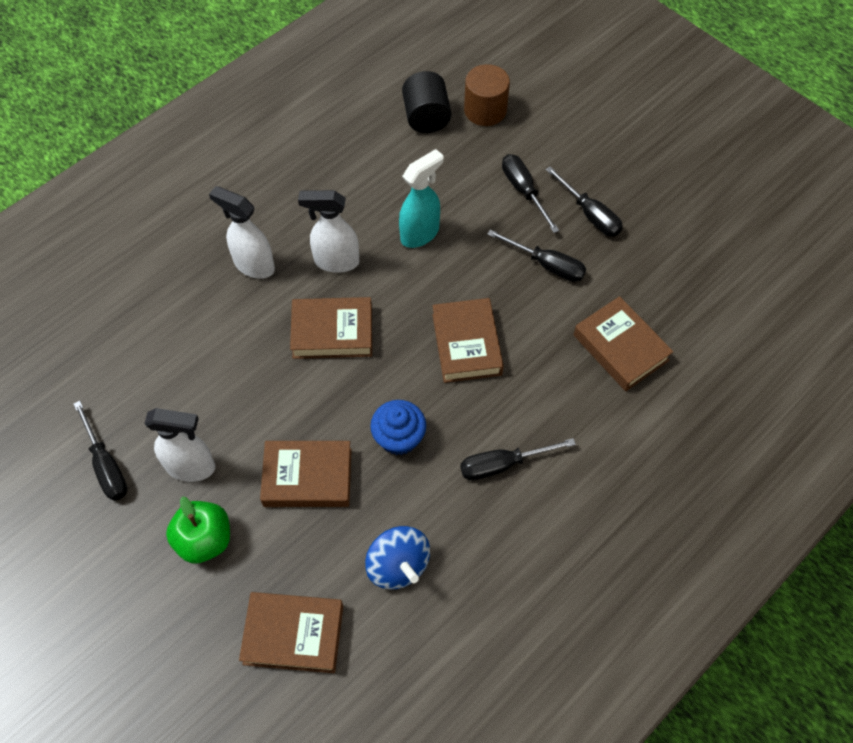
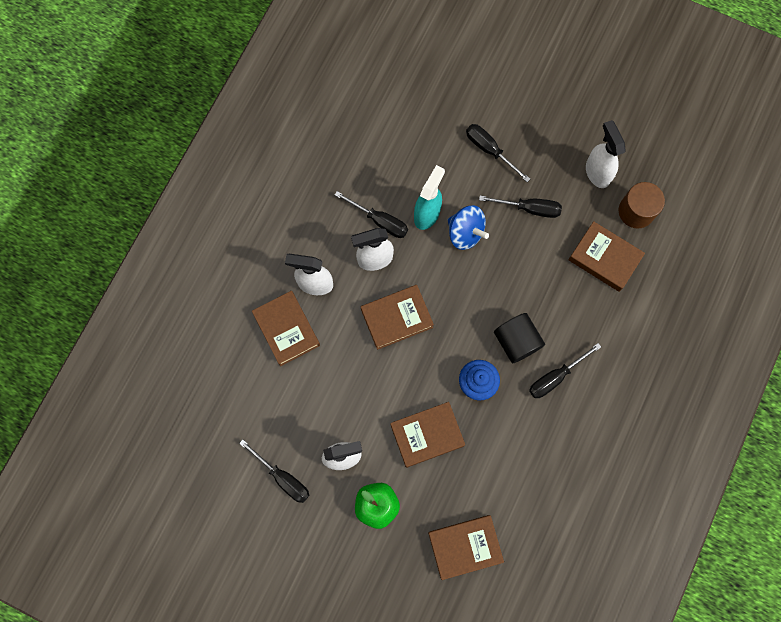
camera: 20 degrees left, 15 degrees up
blue spinning top [365,526,430,590] -> blue spinning top moved to [448,205,489,250]
black cylinder [402,71,451,133] -> black cylinder moved to [494,313,545,364]
brown book [432,298,504,383] -> brown book moved to [252,291,320,366]
brown cylinder [464,64,510,126] -> brown cylinder moved to [618,182,665,229]
black screwdriver [546,166,623,237] -> black screwdriver moved to [335,191,408,238]
none -> white spray bottle [586,120,626,188]

